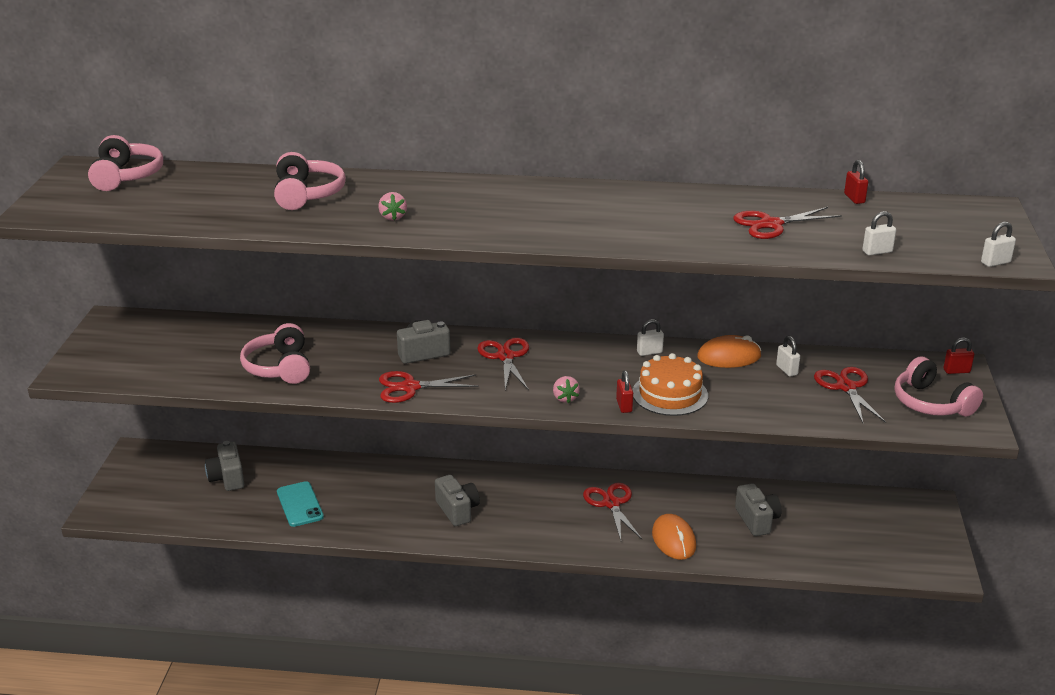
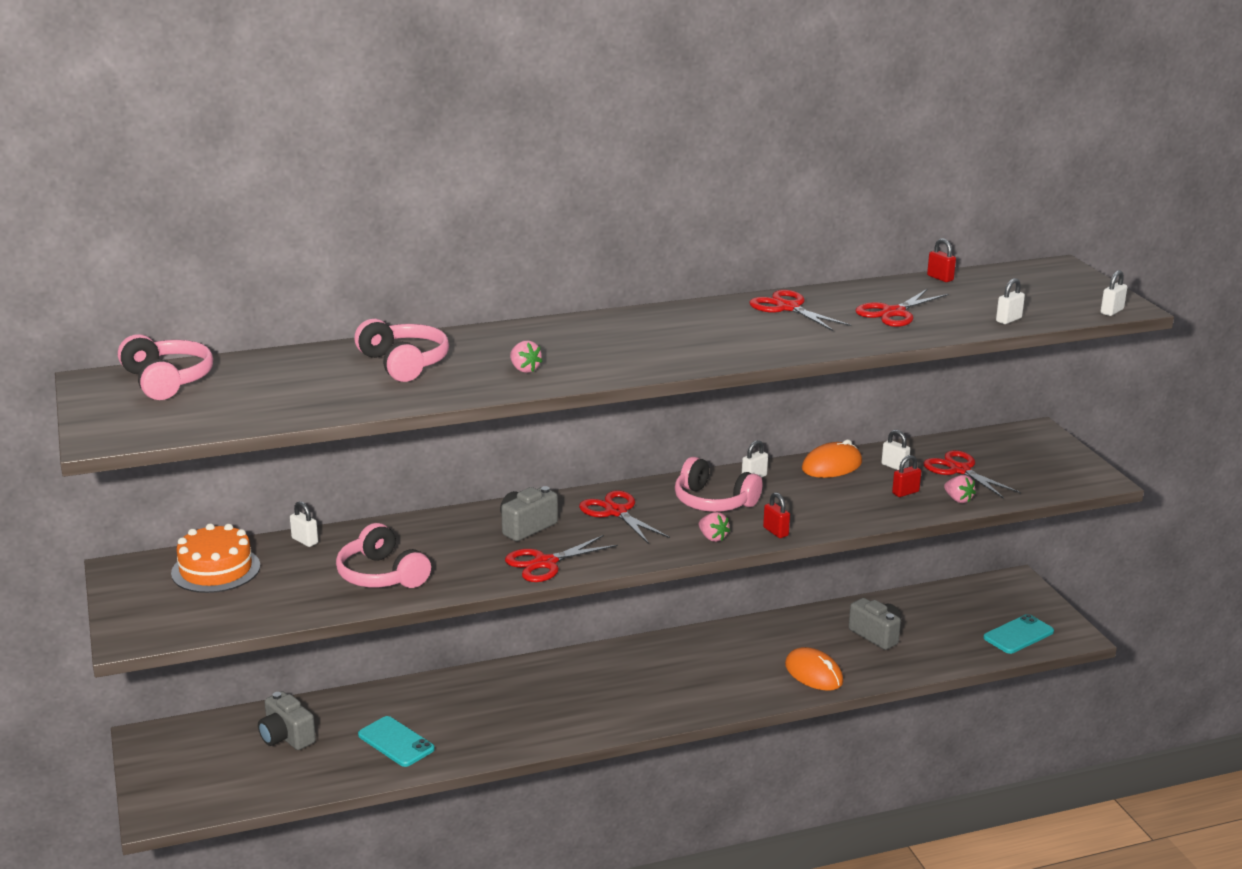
camera: 25 degrees left, 5 degrees down
grey camera [435,475,480,526] -> none
red scissors [583,483,642,540] -> red scissors moved to [749,290,852,331]
orange cake [633,353,708,416] -> orange cake moved to [171,523,260,593]
pink headphones [894,356,983,417] -> pink headphones moved to [675,457,763,512]
red padlock [943,337,974,374] -> red padlock moved to [892,455,921,497]
none -> white padlock [290,501,318,547]
none -> pink strawberry [944,475,976,503]
none -> turquoise phone [984,614,1054,654]

